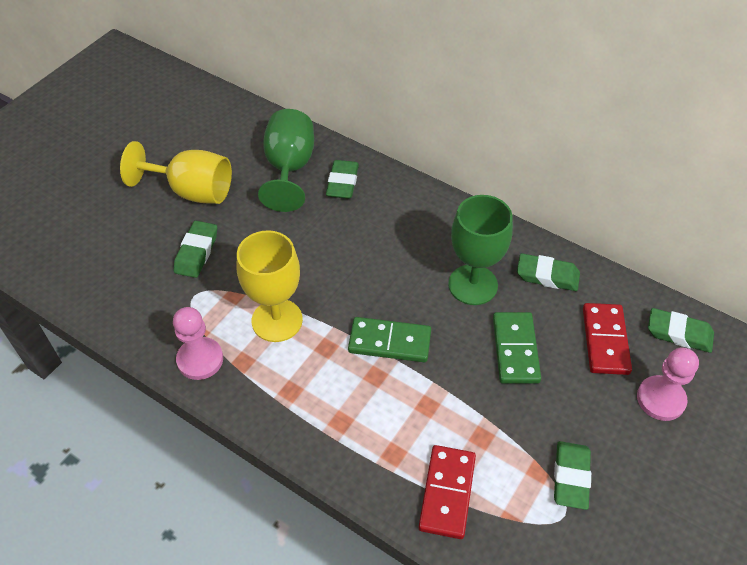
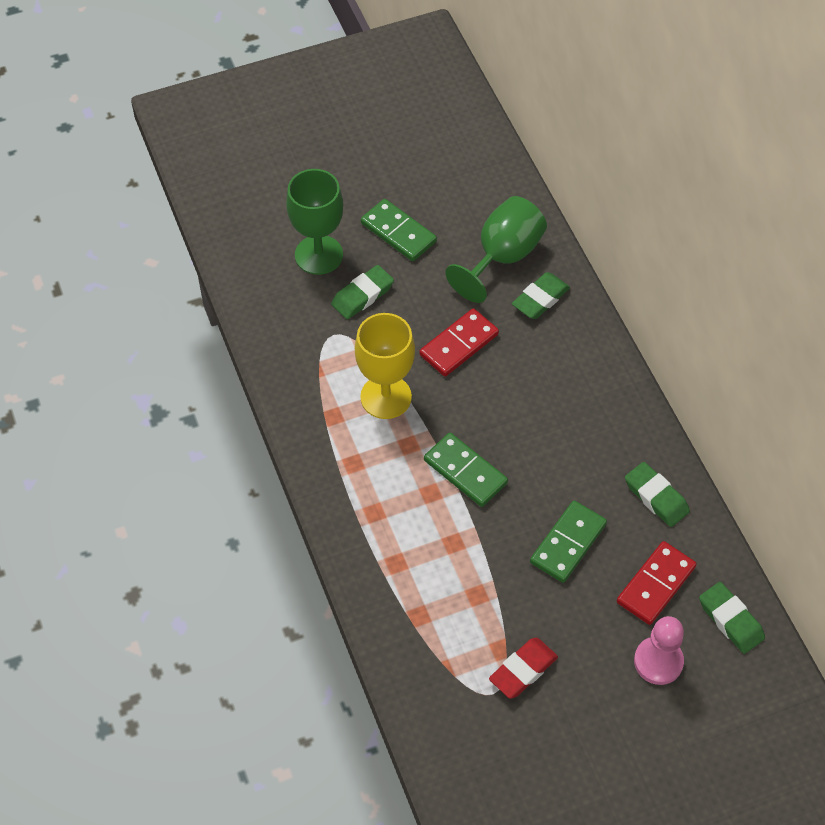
camera: 35 degrees right, 5 degrees up
yellow goblet [120,141,232,204] -> green domino [361,199,437,261]
pink pawn [173,307,223,380] -> none
red domino [419,445,476,539] -> red domino moved to [420,308,499,376]
green goblet [448,195,513,305] -> green goblet moved to [286,169,343,275]
green eraser [554,441,591,510] -> red eraser [489,638,558,699]

